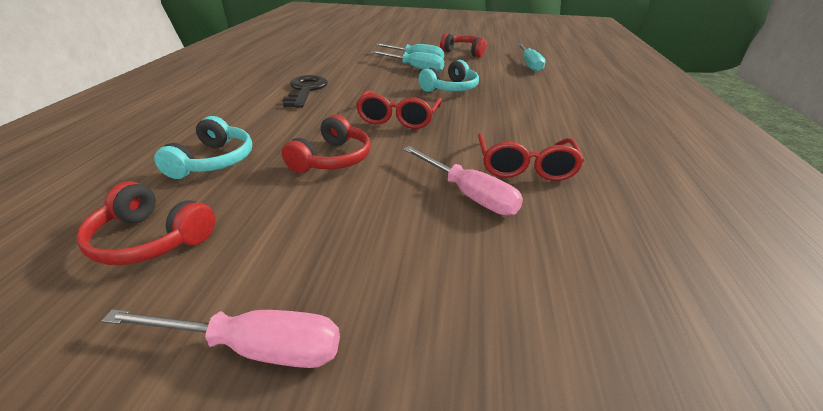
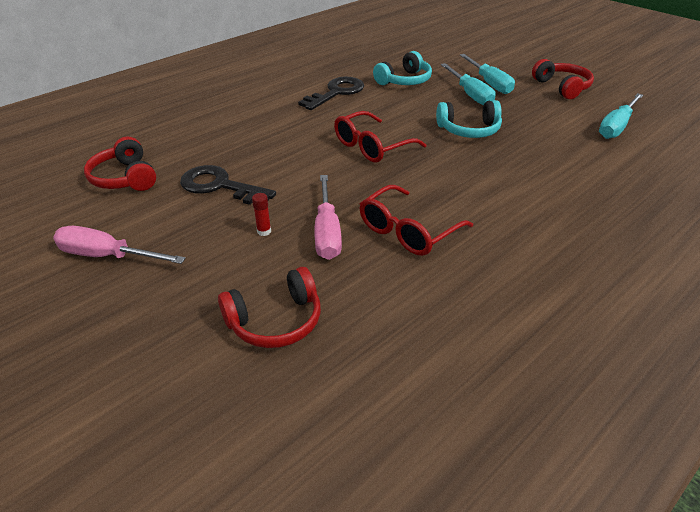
camera: 40 degrees right, 5 degrees up
pink screwdriver [102,309,340,368] -> pink screwdriver turned 150 degrees clockwise [53,226,186,264]
turquoise headphones [154,116,252,179] -> turquoise headphones moved to [373,51,432,85]
red headphones [282,115,371,173] -> red headphones moved to [218,267,321,348]
none -> black key [180,165,276,205]
none -> red glue stick [252,193,271,236]

